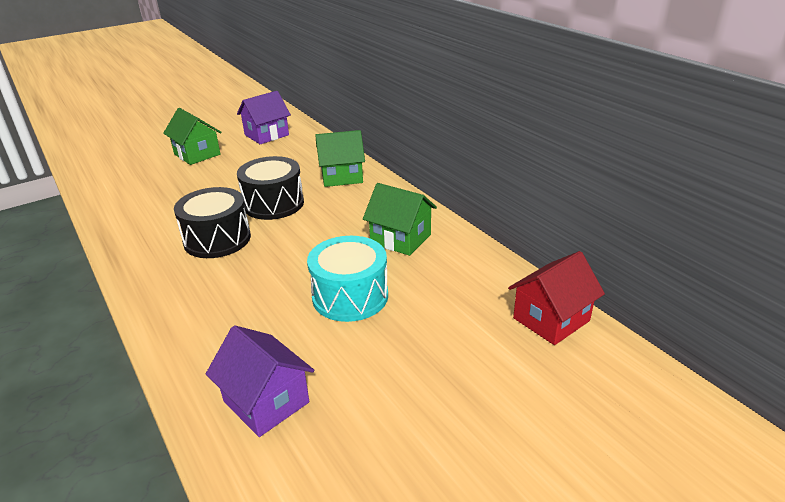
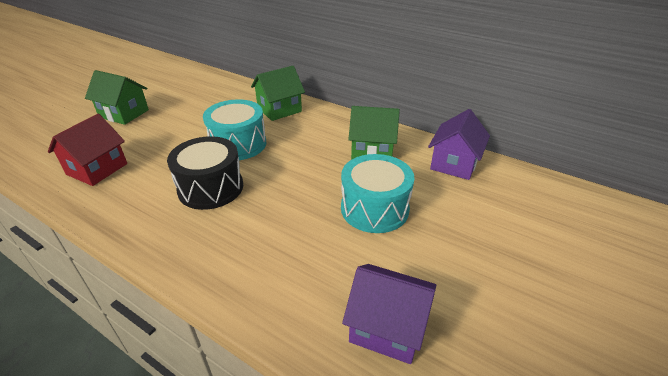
camera: 25 degrees left, 5 degrees up
purple house [237,91,291,144] -> purple house moved to [428,109,490,180]
black drum [237,156,304,220] -> turquoise drum [203,99,267,160]
red house [508,251,605,345] -> red house moved to [48,114,127,186]

